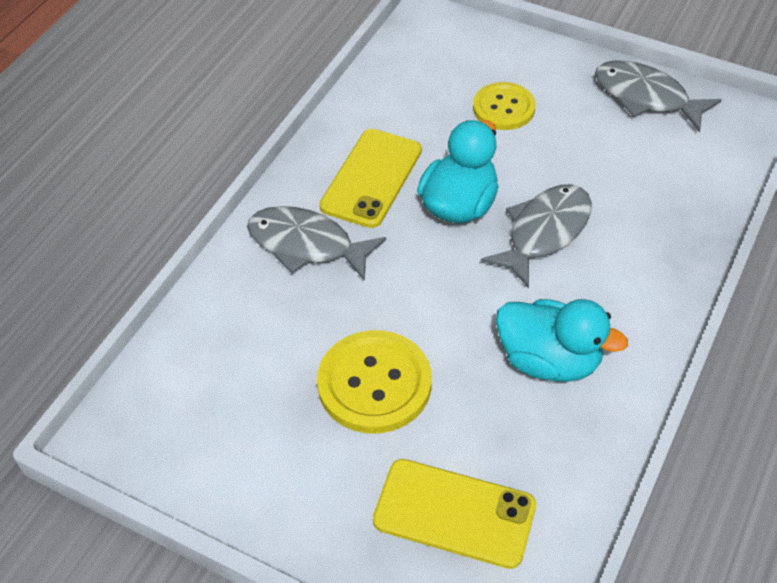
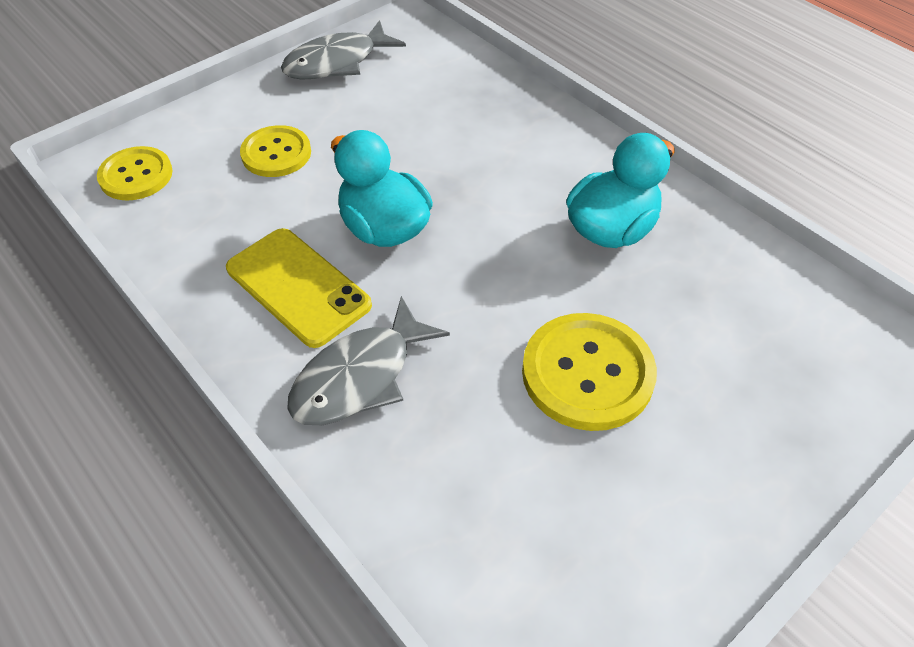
camera: 70 degrees left, 0 degrees up
yellow phone [373,459,536,569] -> none
grey fish [481,184,592,289] -> none
none -> yellow button [97,146,173,201]

